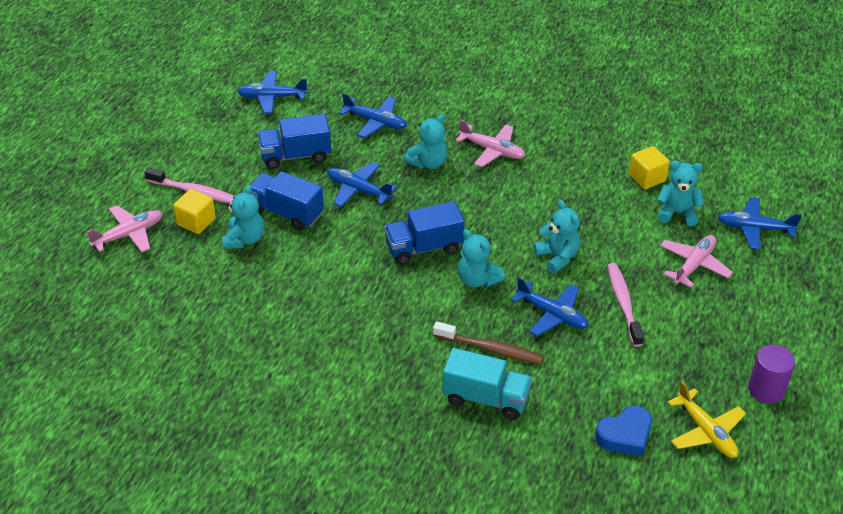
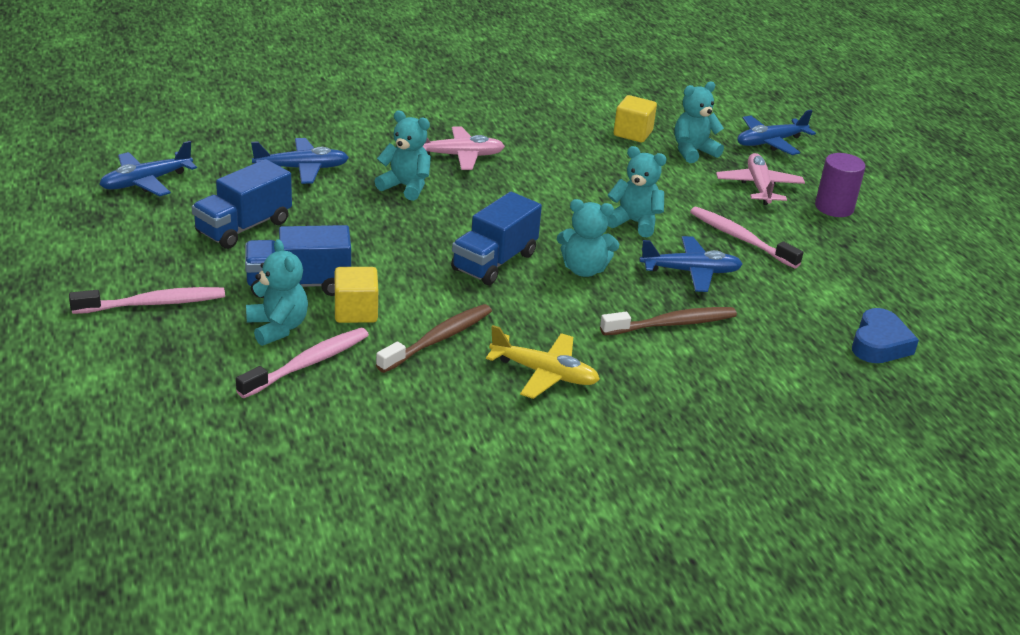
camera: 40 degrees left, 10 degrees down
pink plane [86,205,163,252] -> none
yellow cube [173,189,216,234] -> yellow cube moved to [335,267,378,323]
blue plane [327,162,397,207] -> none
turquoise teddy bear [404,114,447,169] -> turquoise teddy bear turned 75 degrees counterclockwise [375,111,431,201]
turquoise truck [442,348,532,420] -> none
yellow plane [668,381,746,458] -> yellow plane moved to [486,325,600,399]
purple cylinder [748,345,795,403] -> purple cylinder moved to [815,153,866,217]
none -> pink toothbrush [236,328,369,398]
none -> brown toothbrush [376,304,492,373]

